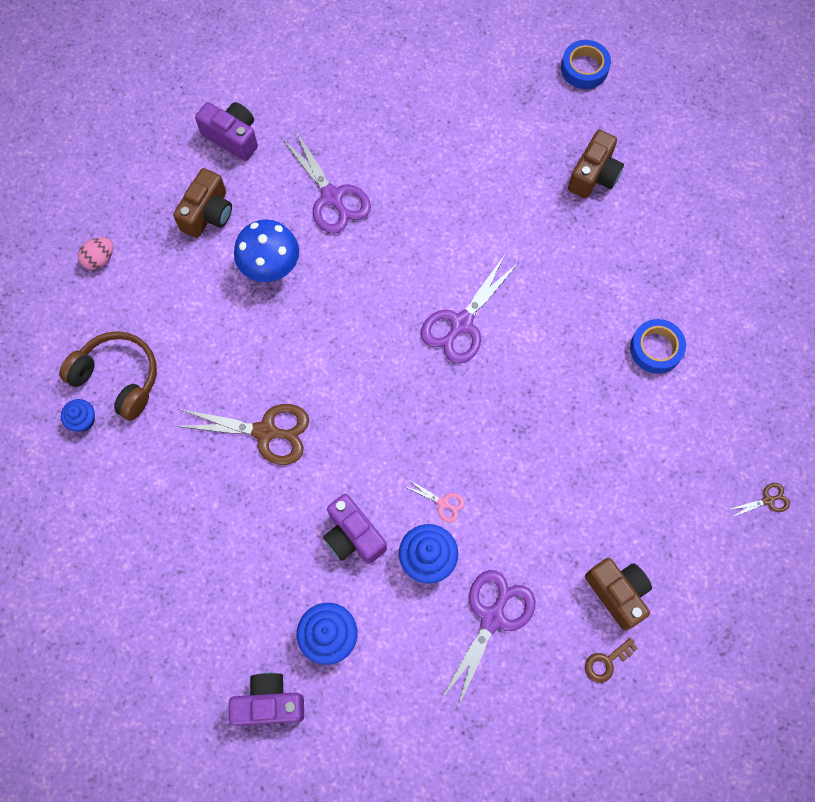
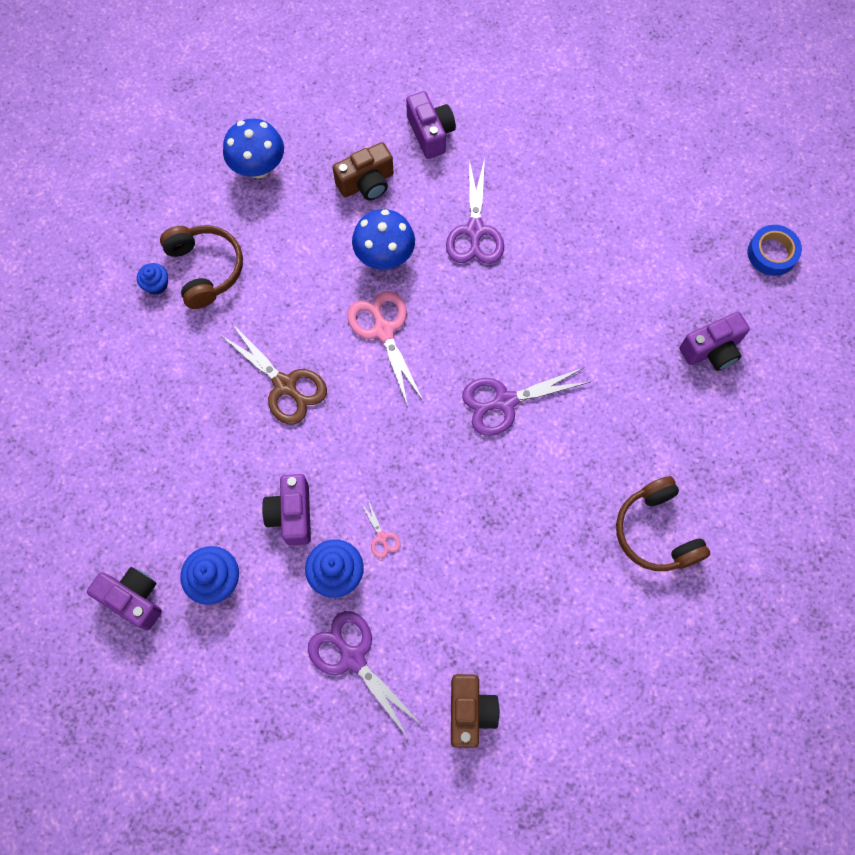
camera: 35 degrees right, 0 degrees up
pink egg [78,237,113,270] -> blue mushroom [223,119,284,178]
purple scissors [440,570,535,709] -> purple scissors turned 105 degrees counterclockwise [308,611,422,738]
brown camera [568,130,624,199] -> purple camera [679,312,750,371]
brown key [585,638,638,683] -> none
blue tape [630,319,686,374] -> brown headphones [616,476,710,571]
brown scissors [728,483,790,517] -> none
none -> pink scissors [347,291,424,407]

